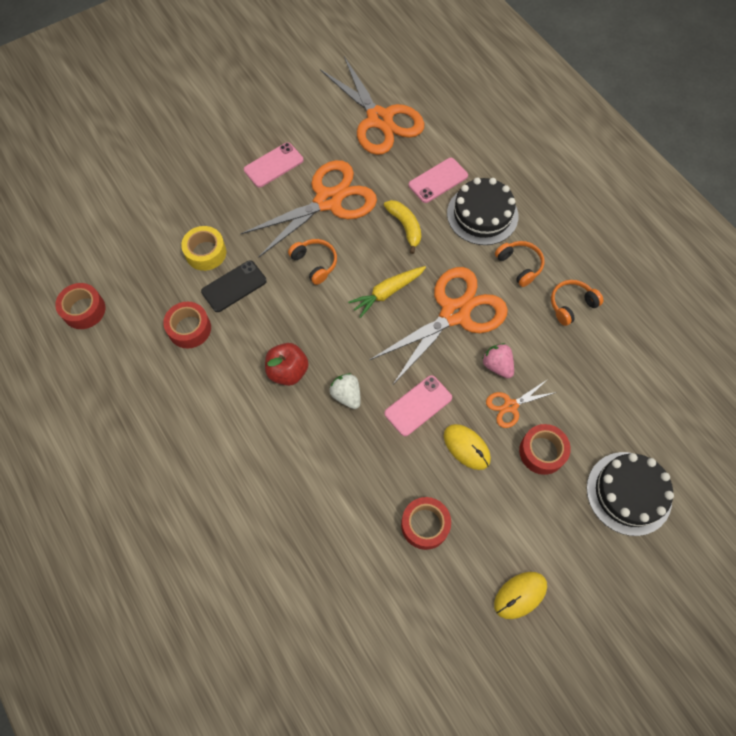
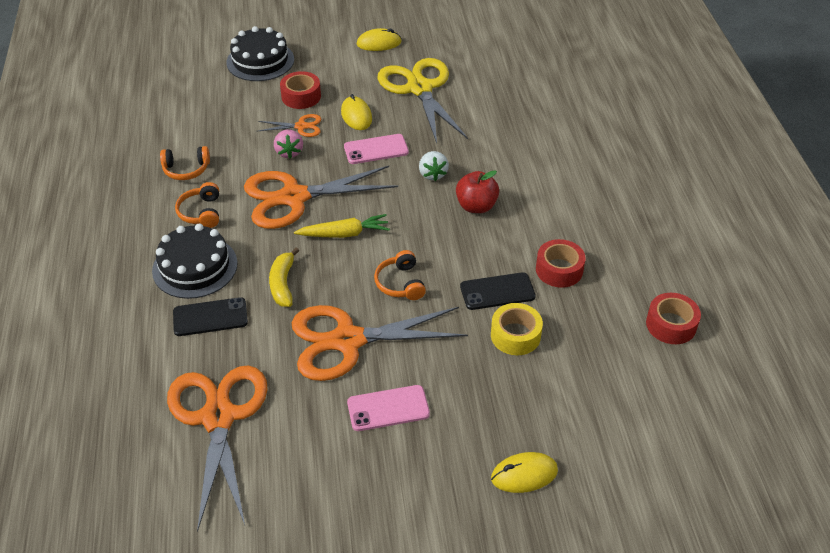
camera: 155 degrees left, 20 degrees down
red tape [401,497,451,550] -> yellow scissors [378,58,468,143]
pink phone [409,158,468,203] -> black phone [173,297,248,336]
none -> yellow mouse [491,452,558,493]

